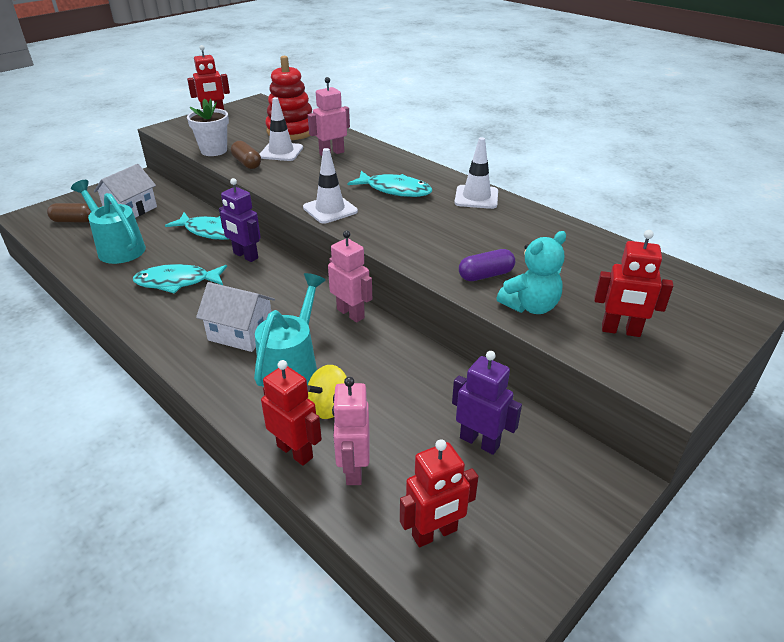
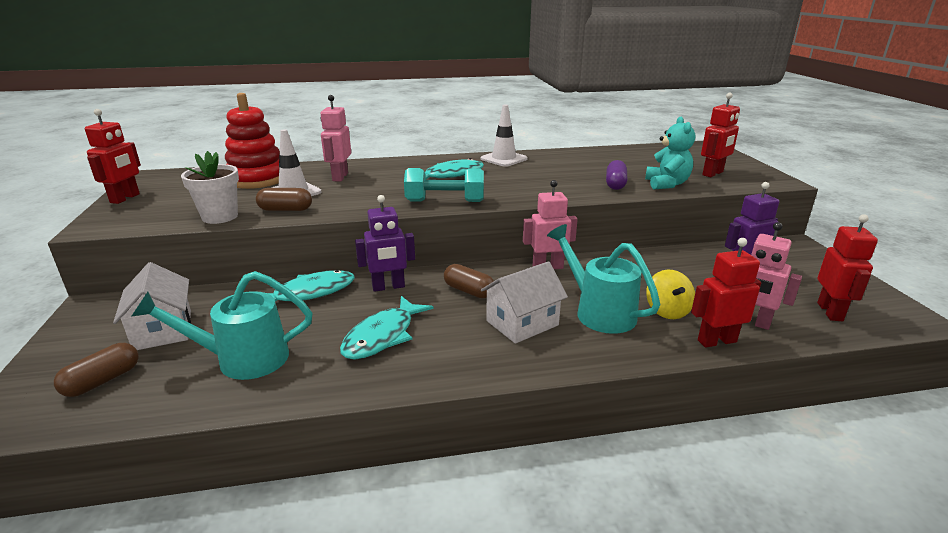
camera: 55 degrees left, 10 degrees down
white traffic cone [303,148,358,224] -> turquoise dumbbell [404,168,484,202]
none -> brown capsule [444,264,494,298]

